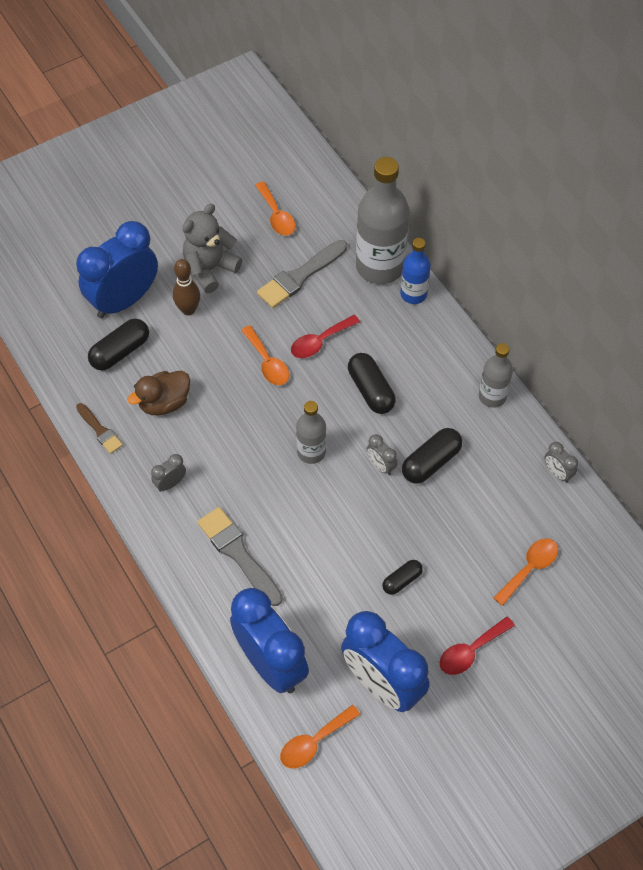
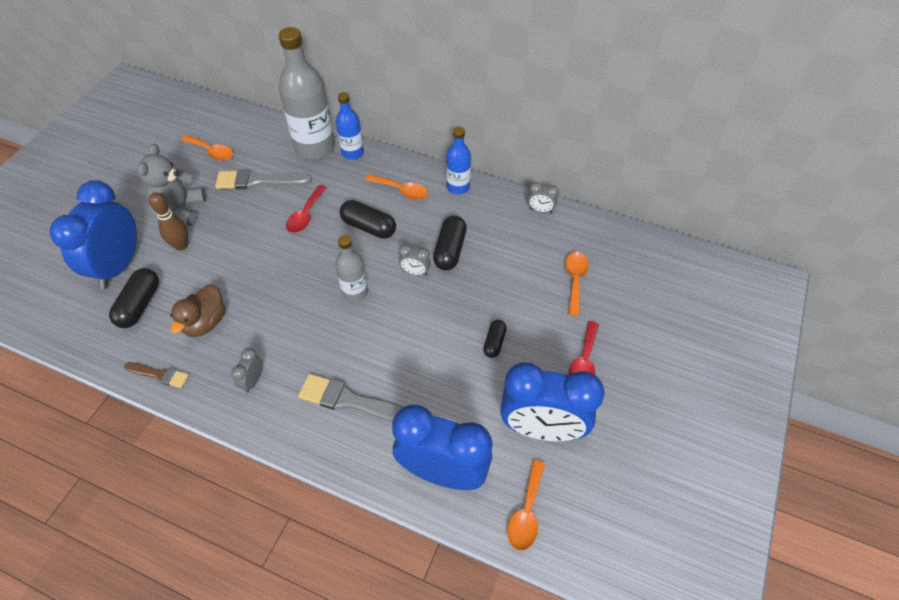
camera: 35 degrees left, 5 degrees down
orange spoon [241,325,289,385] -> orange spoon moved to [366,174,428,200]
grey brush [257,240,347,308] -> grey brush turned 75 degrees clockwise [215,169,312,190]
grey bottle [479,343,513,408] -> blue bottle [446,127,471,194]

